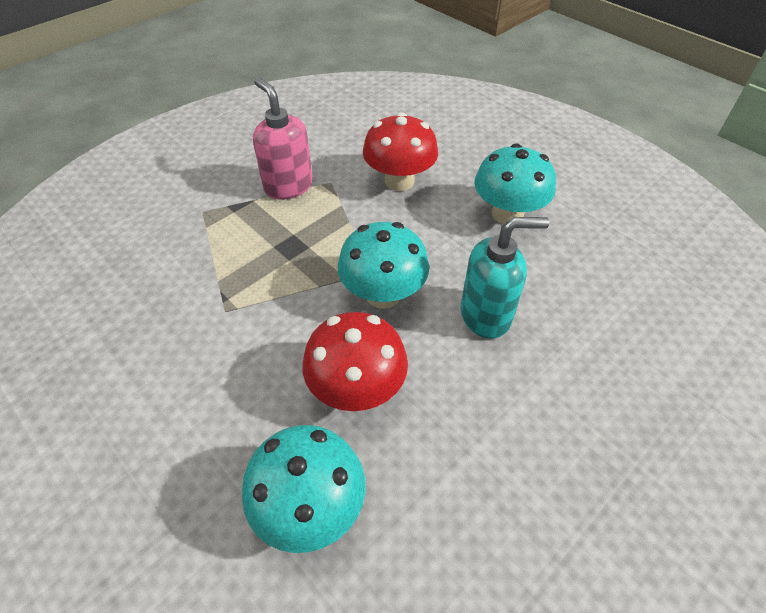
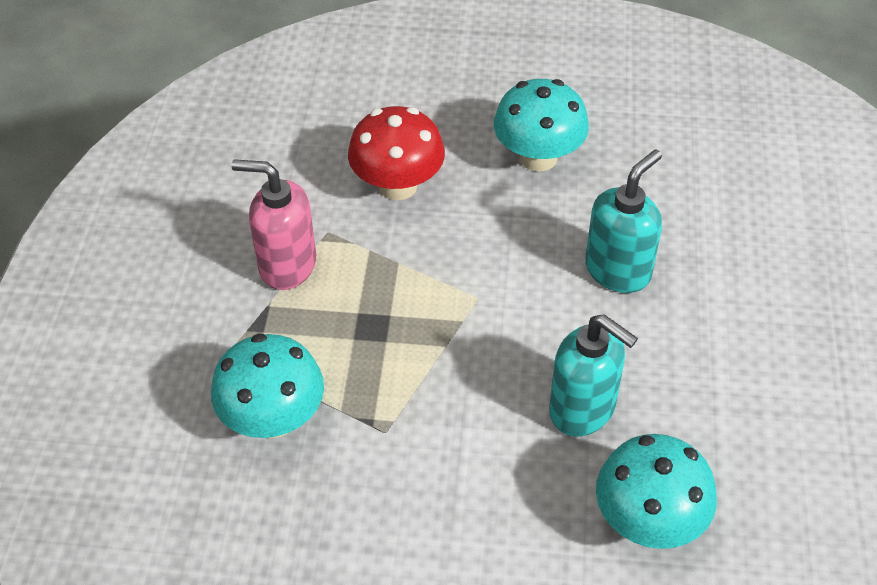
camera: 40 degrees left, 0 degrees up
red mushroom [302,312,408,411] -> turquoise soap dispenser [549,314,638,436]
turquoise mushroom [338,222,429,309] -> turquoise mushroom moved to [211,333,324,438]

